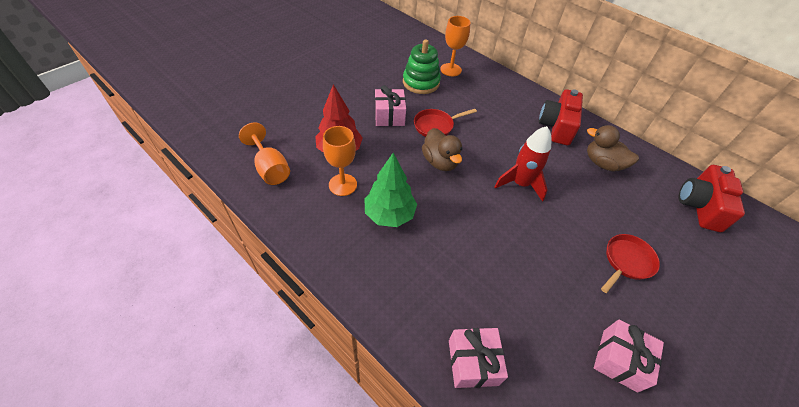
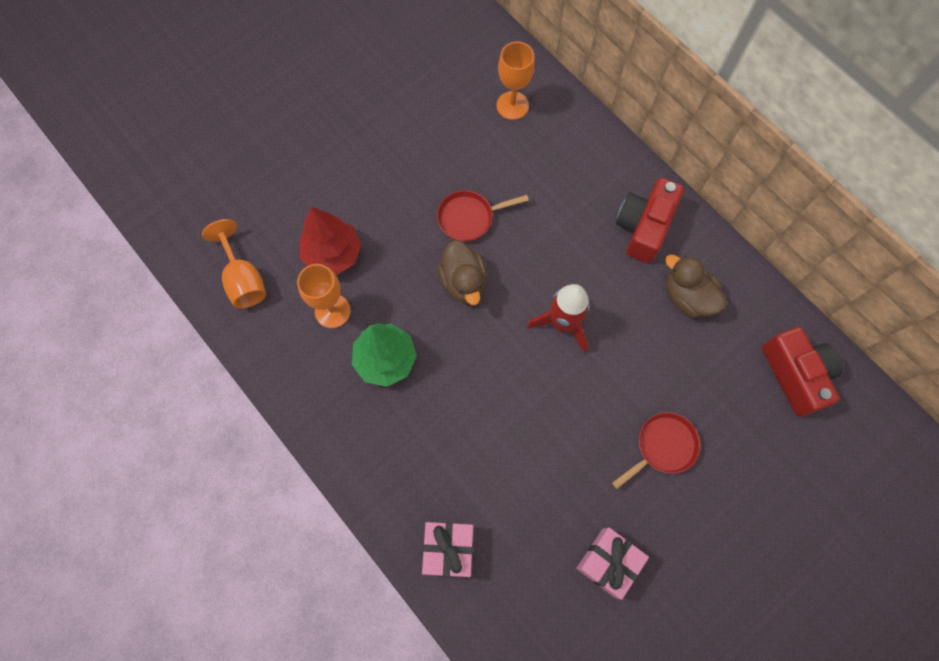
camera: 10 degrees right, 20 degrees up
pink gift [375,85,406,126] -> none
green stacking toy [403,39,441,94] -> none
red camera [679,165,745,232] -> red camera turned 135 degrees clockwise [762,327,843,417]

